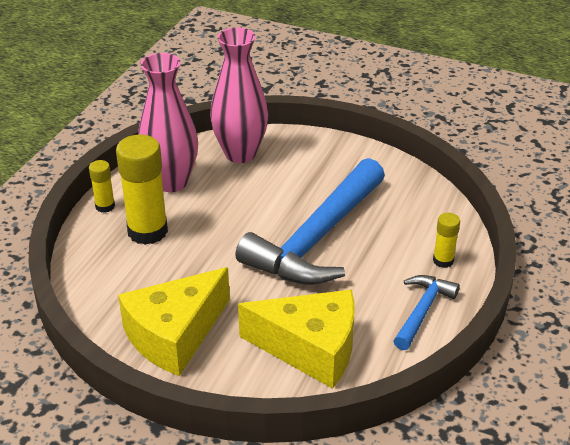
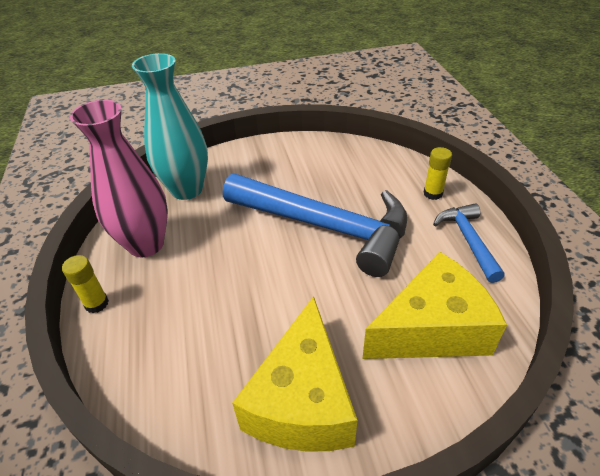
camera: 35 degrees left, 5 degrees up
yellow glue stick [116,135,168,245] -> none
pink vase [210,27,268,163] -> turquoise vase [132,53,208,200]
blue hammer [235,158,385,285] -> blue hammer turned 60 degrees counterclockwise [223,174,407,277]

